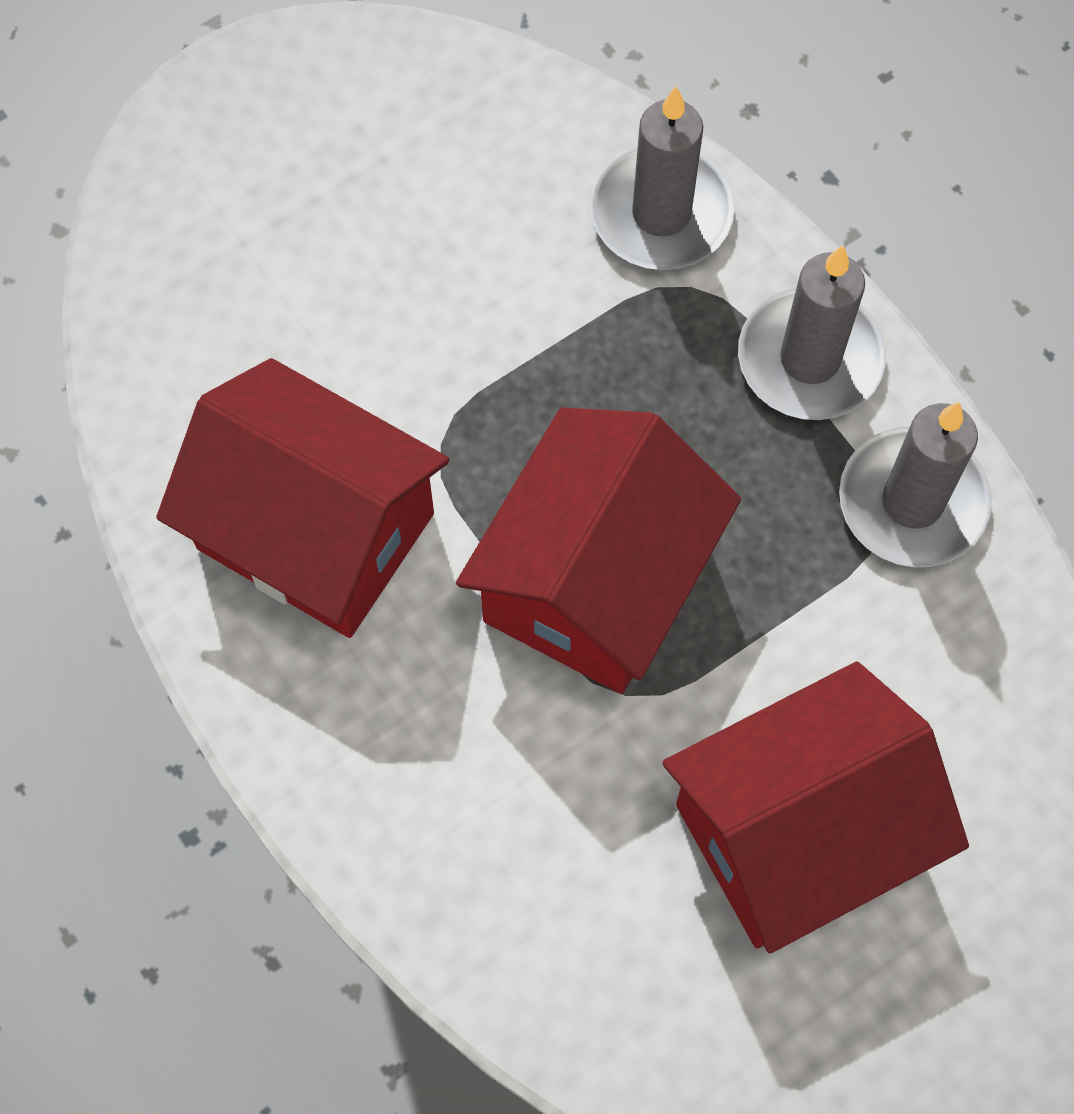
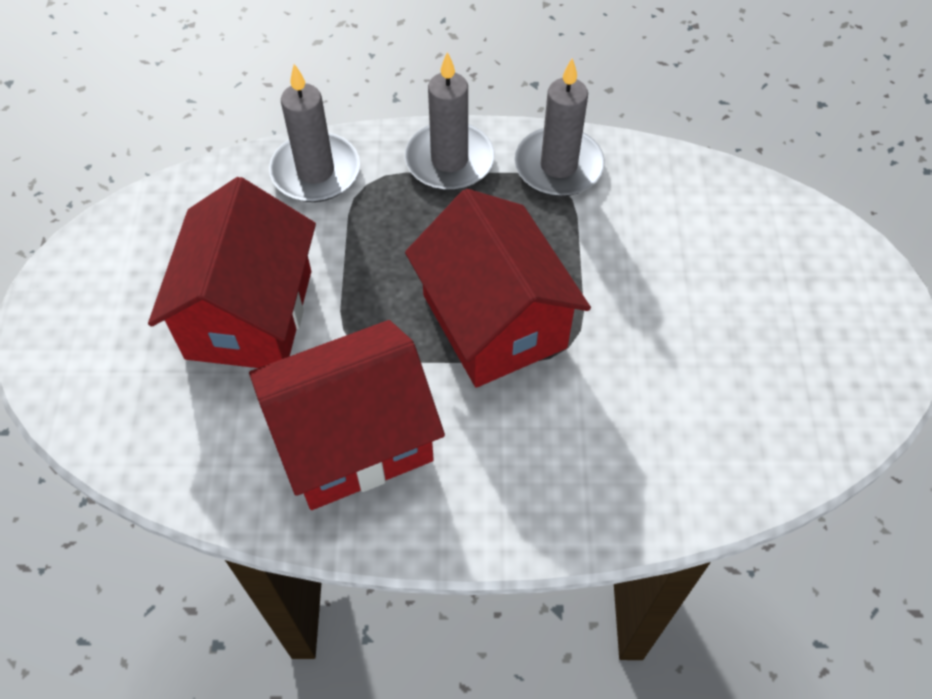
camera: 55 degrees left, 10 degrees down
red house [663,662,969,953] -> red house moved to [148,177,316,368]

